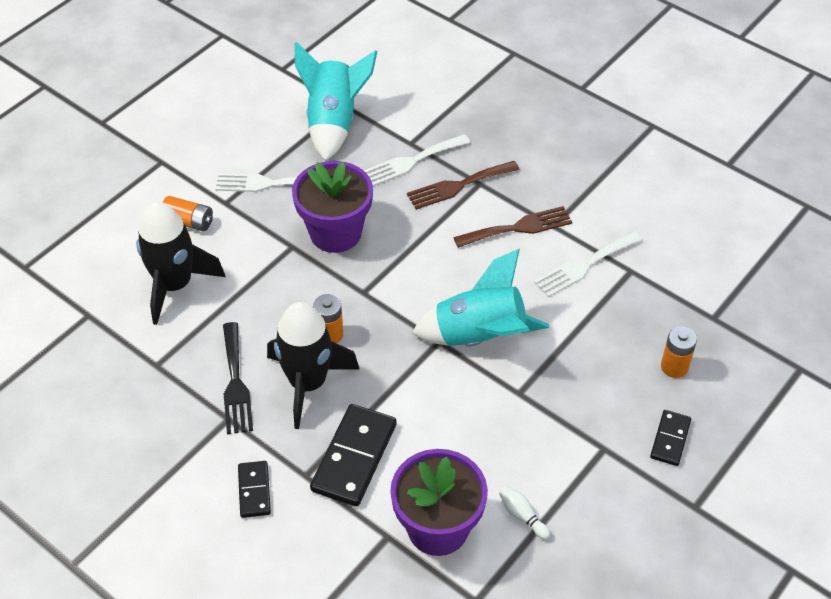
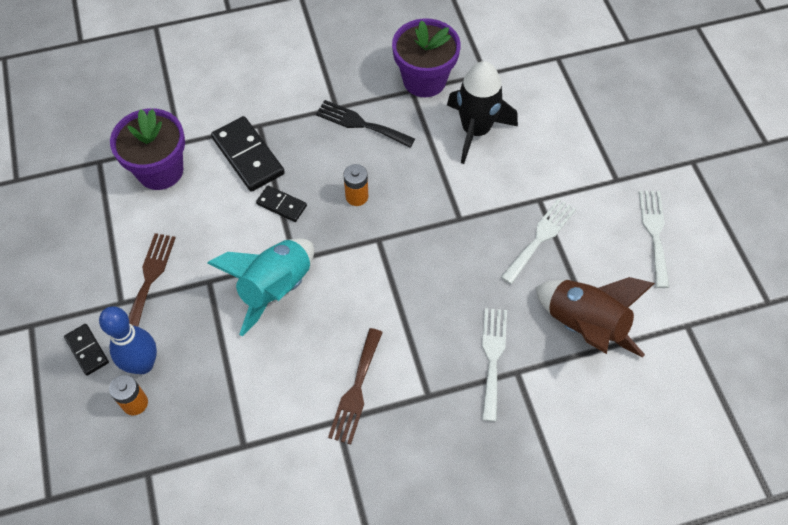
camera: 125 degrees right, 10 degrees up
orange battery [162,196,213,231] -> none
black domino [238,461,271,518] -> black domino moved to [256,185,307,222]
black rocket [267,302,360,429] -> none
purple flower pot [292,161,373,253] -> purple flower pot moved to [392,18,461,97]
turquoise rocket [295,42,377,161] -> brown rocket [535,277,655,358]
brown fork [407,161,519,210] -> brown fork moved to [128,233,176,327]
white bowling pin [499,486,550,539] -> none
white fork [534,231,642,297] -> white fork moved to [639,191,669,288]
none -> blue bowling pin [99,306,157,374]

